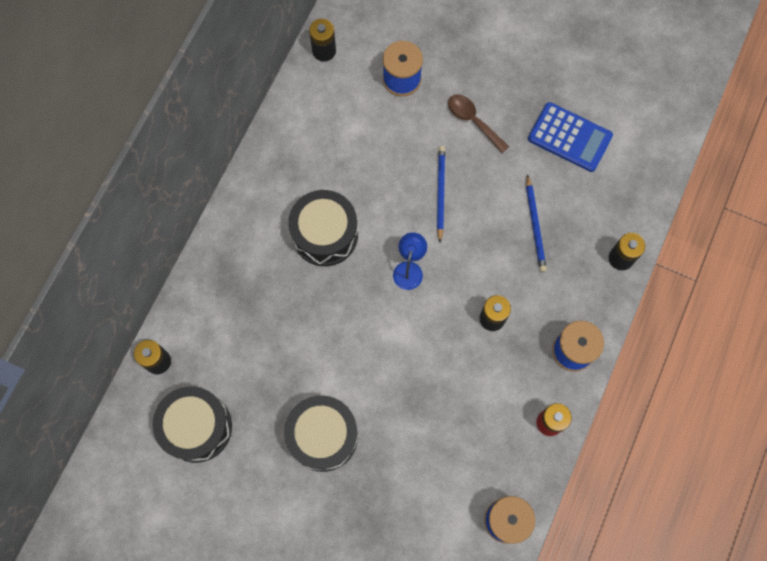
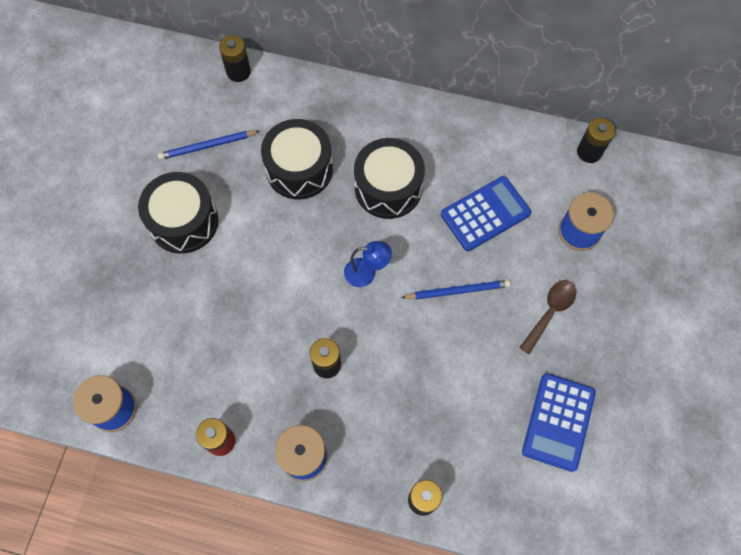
camera: 80 degrees right, 5 degrees down
black drum [152,386,232,463] -> black drum moved to [261,119,333,200]
blue pencil [526,174,547,272] -> blue pencil moved to [158,130,260,160]
none -> blue calculator [441,176,531,251]

